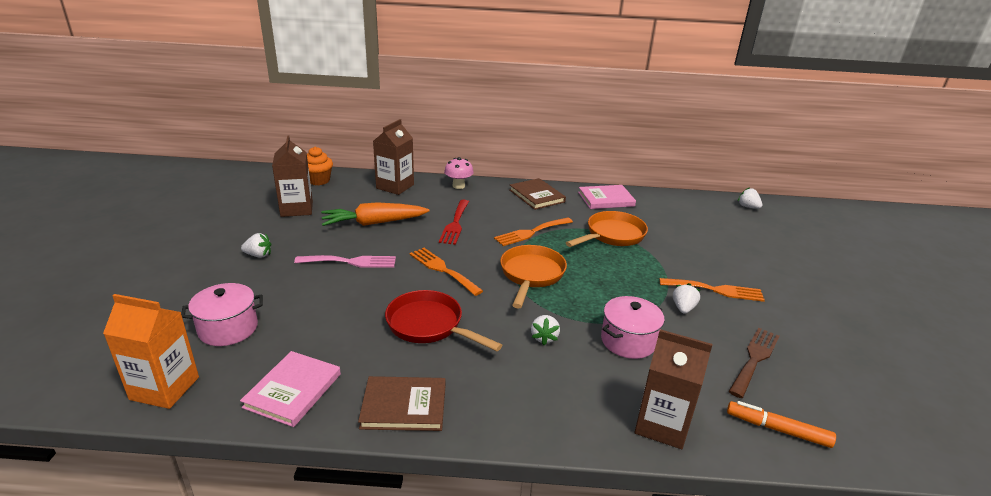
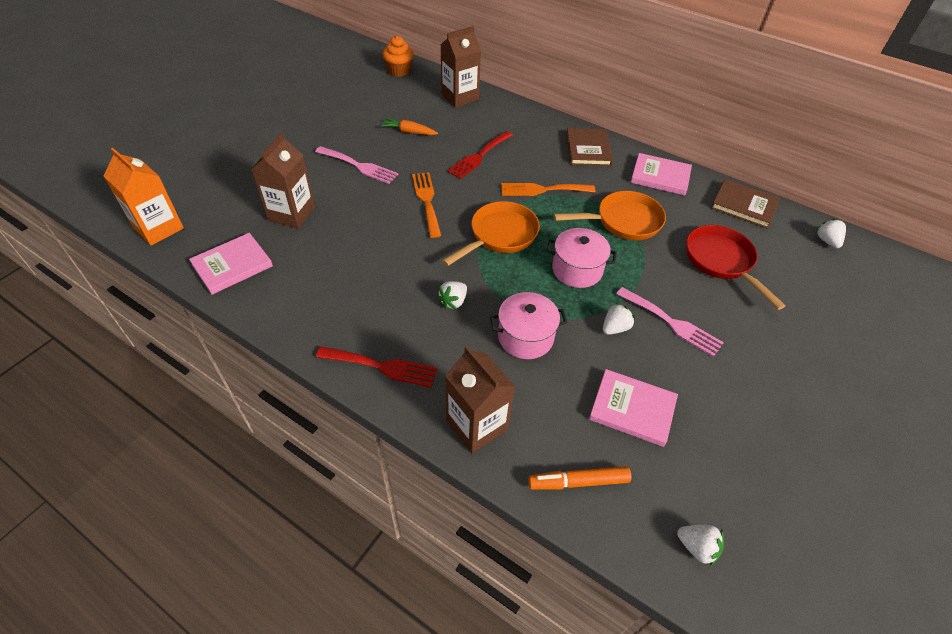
camera: 30 degrees right, 20 degrees up
pink pot [181,283,263,346] -> pink pot moved to [547,228,617,288]
white strawberry [241,233,271,258] -> white strawberry moved to [677,525,724,566]
brown carton [272,135,313,217] -> brown carton moved to [251,132,315,229]
orange carrot [321,202,430,226] -> orange carrot [380,118,438,135], size x0.57
brown book [358,376,446,431] -> brown book moved to [711,179,780,228]
red pan [385,290,502,351] -> red pan moved to [686,225,786,310]
pink mushroom [444,157,474,189] -> none
orange fork [660,278,765,302] -> pink fork [616,287,724,357]
orange marker [727,401,836,448] -> orange marker turned 60 degrees counterclockwise [528,466,631,490]
brown fork [729,328,780,398] -> pink book [589,369,678,447]
none -> red fork [316,346,437,388]

